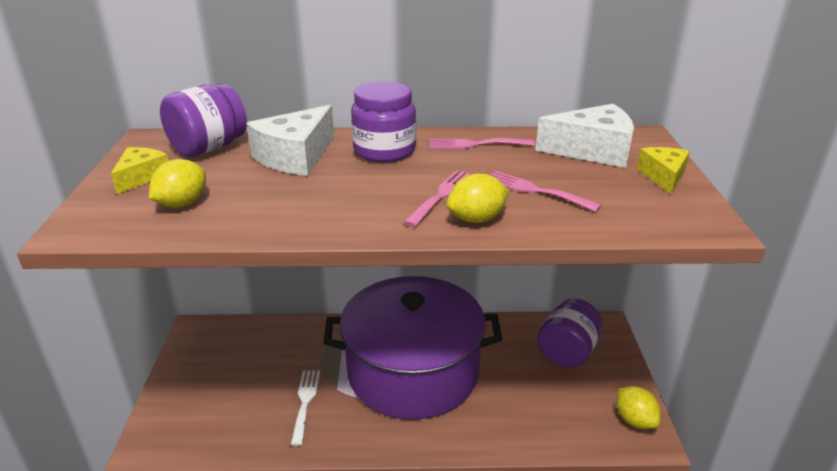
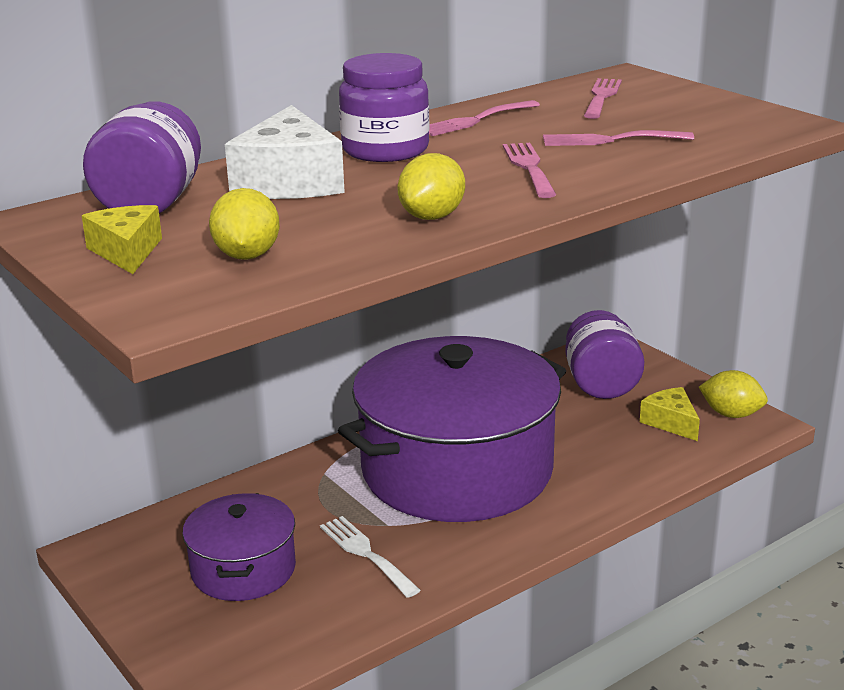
camera: 35 degrees left, 5 degrees down
yellow lemon [446,174,509,223] -> yellow lemon moved to [398,153,465,220]
white cheese [535,104,634,168] -> pink fork [584,78,622,119]
yellow cheese [637,147,690,194] -> yellow cheese moved to [640,387,700,441]
none -> purple pot [182,493,296,601]

